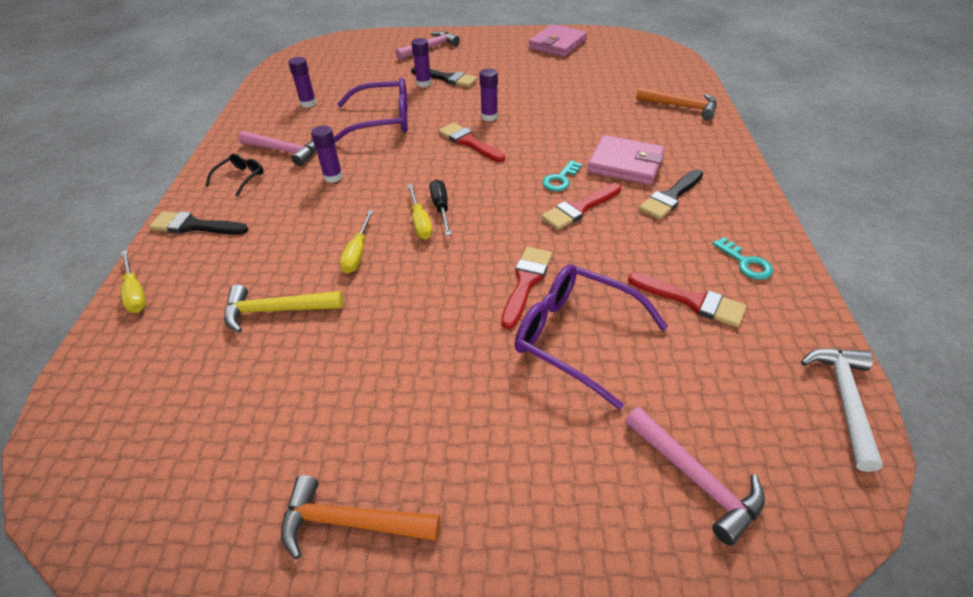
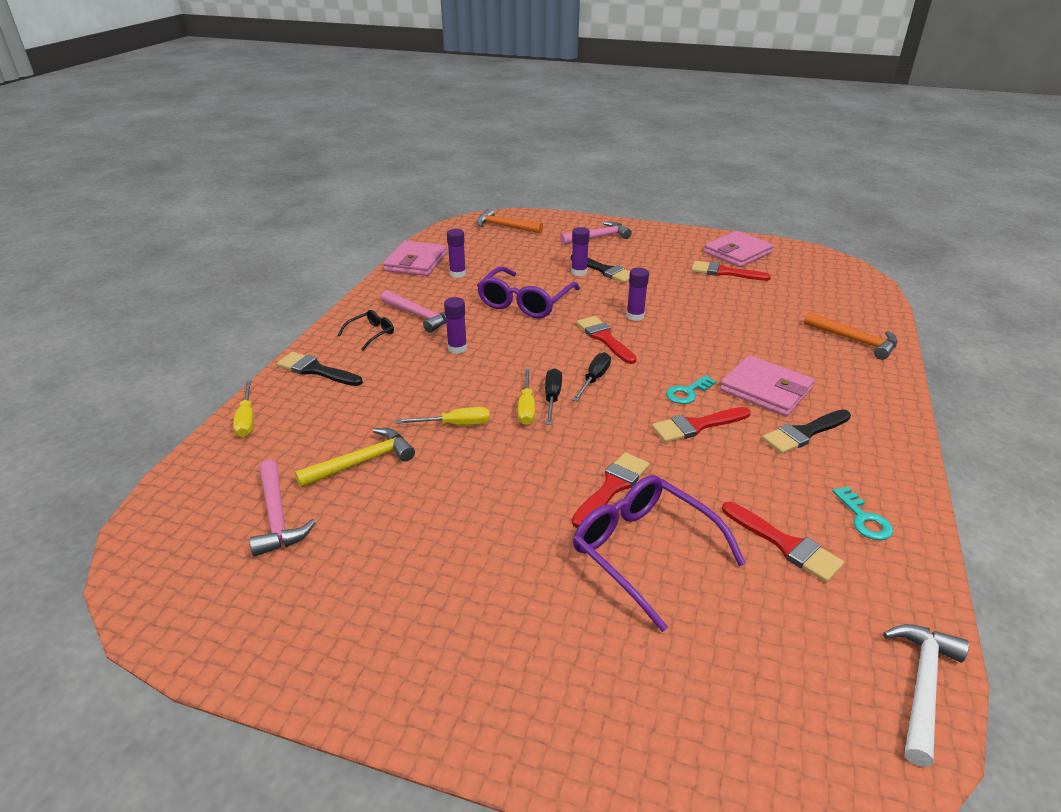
camera: 15 degrees right, 10 degrees down
yellow hammer [224,285,343,333] -> yellow hammer turned 135 degrees clockwise [295,428,415,488]
orange hammer [281,475,440,559] -> orange hammer moved to [476,208,543,233]
purple glasses [334,78,408,143] -> purple glasses turned 105 degrees clockwise [477,267,580,318]
yellow screwdriver [339,210,373,273] -> yellow screwdriver turned 120 degrees counterclockwise [396,407,490,425]
pink hammer [625,407,765,546] -> pink hammer moved to [249,459,316,557]
none -> pink wallet [383,241,447,276]
none -> black screwdriver [572,352,611,401]
none -> red brush [691,261,771,281]

